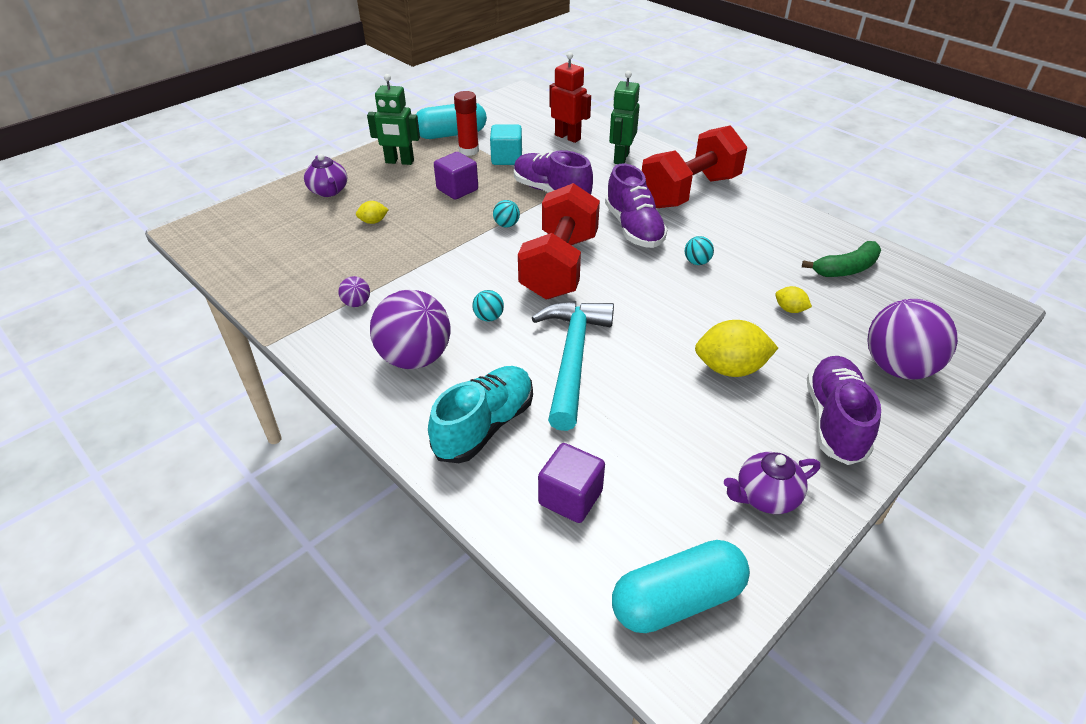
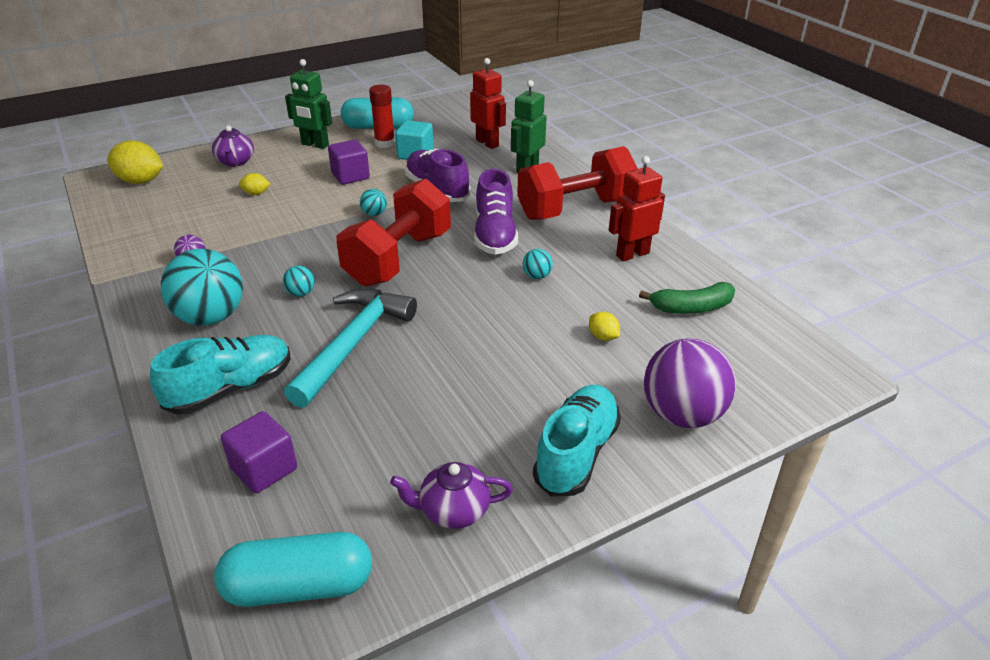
camera: 15 degrees right, 5 degrees down
purple ball [370,290,450,369] -> turquoise ball [161,249,243,326]
yellow lemon [695,320,778,377] -> yellow lemon moved to [107,141,163,184]
purple shoe [807,356,881,465] -> turquoise shoe [533,385,621,497]
none -> red robot [609,156,665,261]

